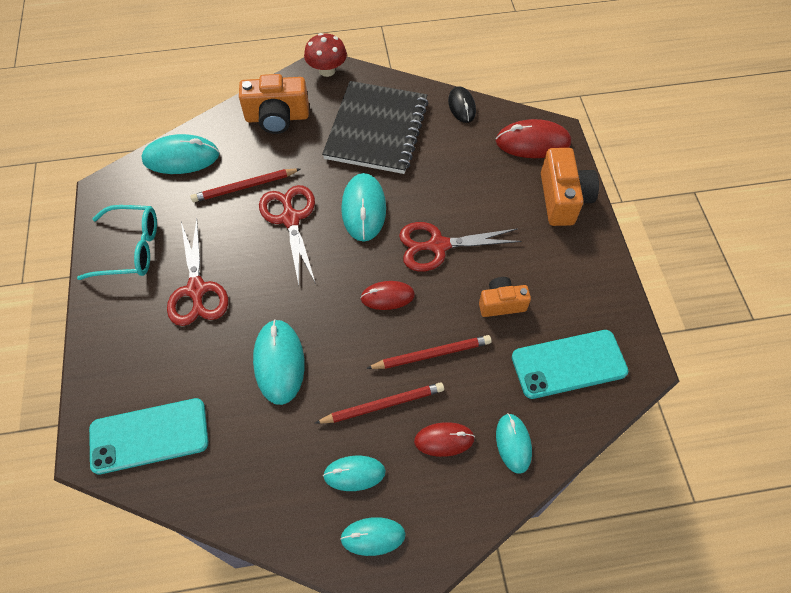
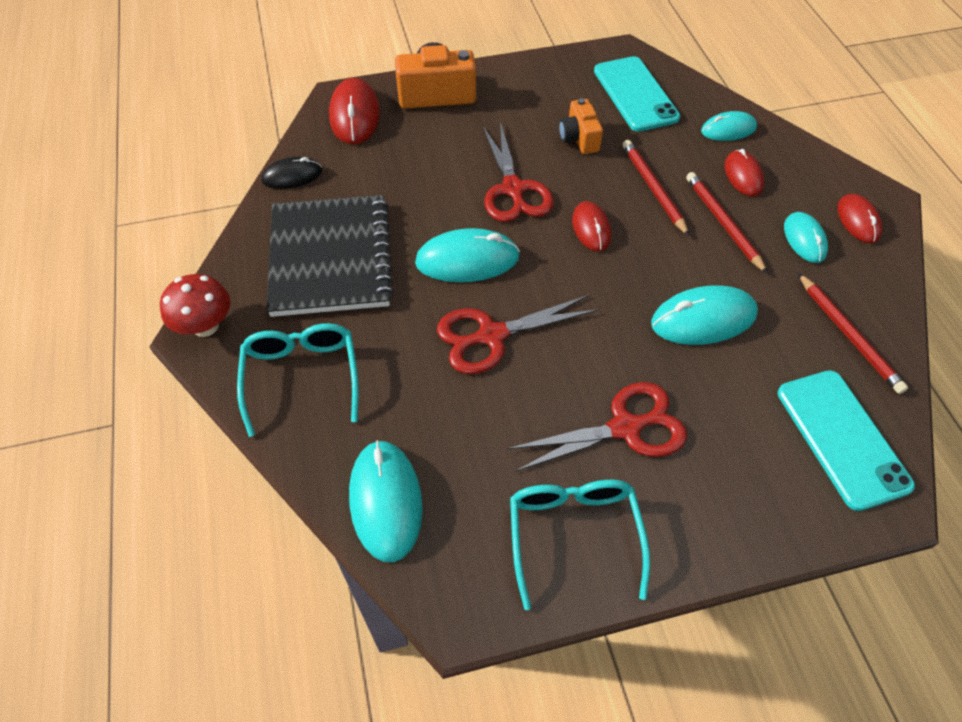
camera: 95 degrees left, 5 degrees down
red pencil [190,168,300,202] -> red pencil moved to [798,273,908,394]
orange camera [239,74,309,134] -> turquoise glasses [237,323,359,437]
black notebook [322,81,428,174] -> black notebook turned 75 degrees clockwise [267,195,394,317]
turquoise mouse [340,517,406,556] -> red mouse [837,194,882,243]

